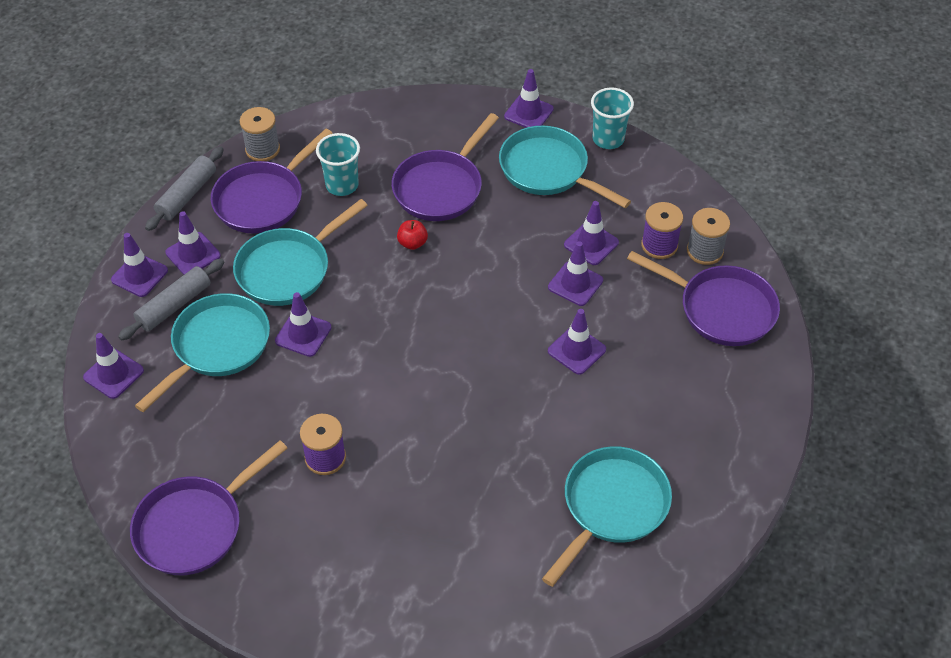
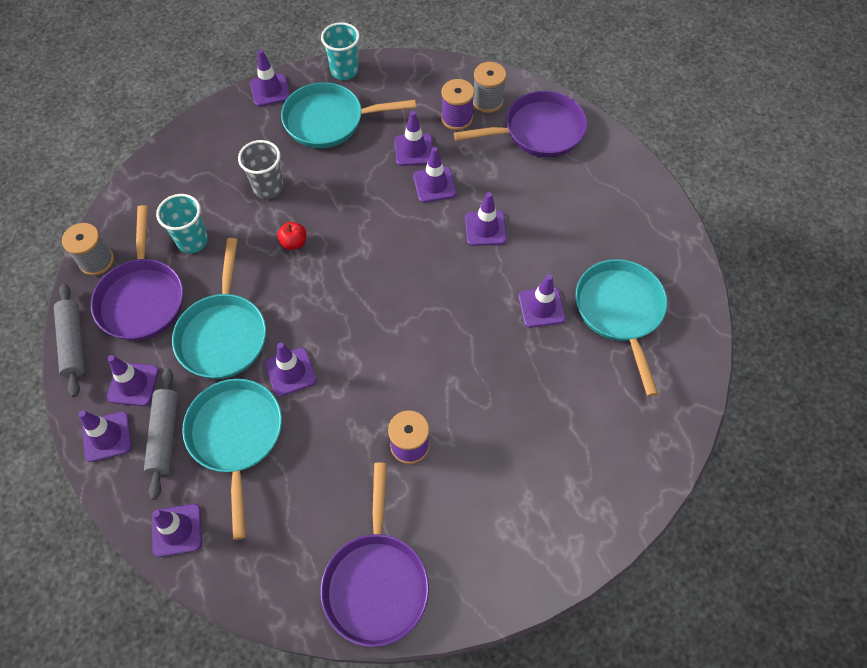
camera: 45 degrees left, 10 degrees up
purple pan [392,113,499,221] -> grey cup [238,140,284,199]
none -> purple traffic cone [518,274,566,328]

